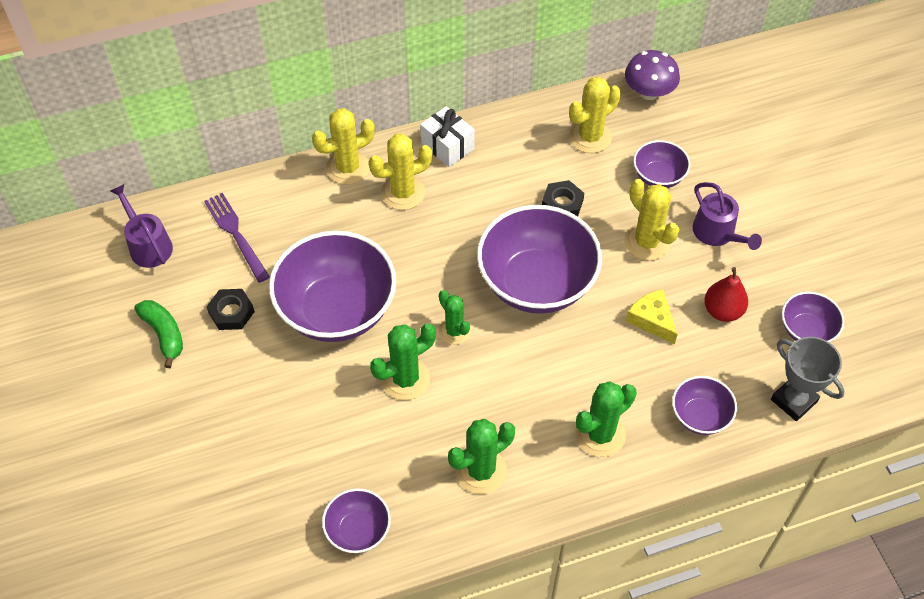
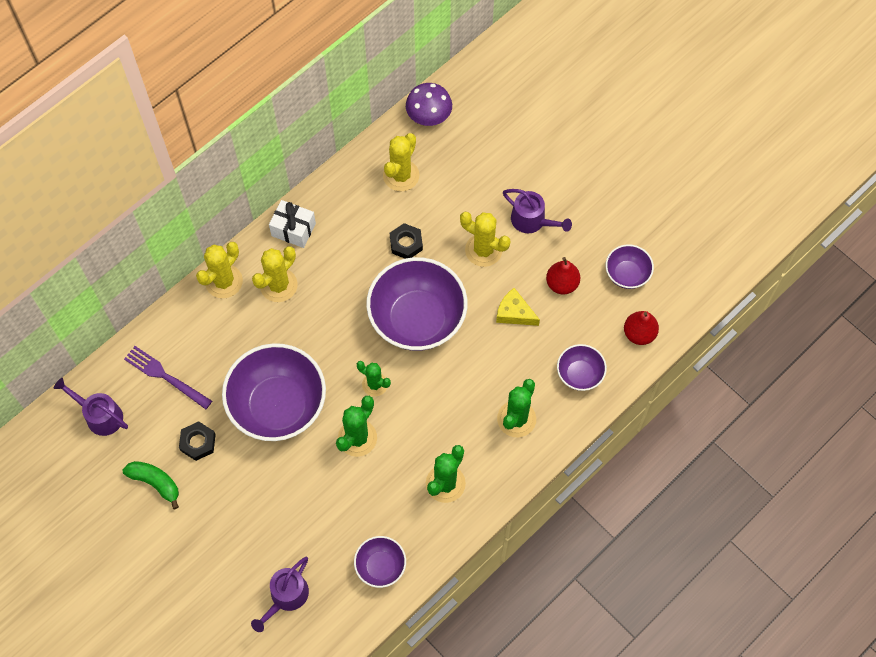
camera: 25 degrees left, 10 degrees up
purple bowl [633,140,690,188] -> none
grey trophy [771,337,845,421] -> red pear [624,311,659,345]
none -> purple watering can [251,557,309,632]

